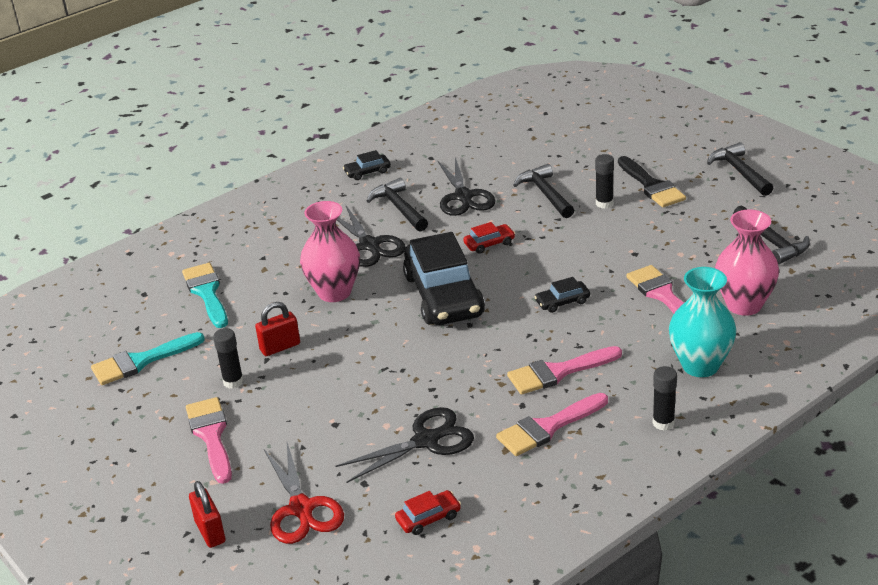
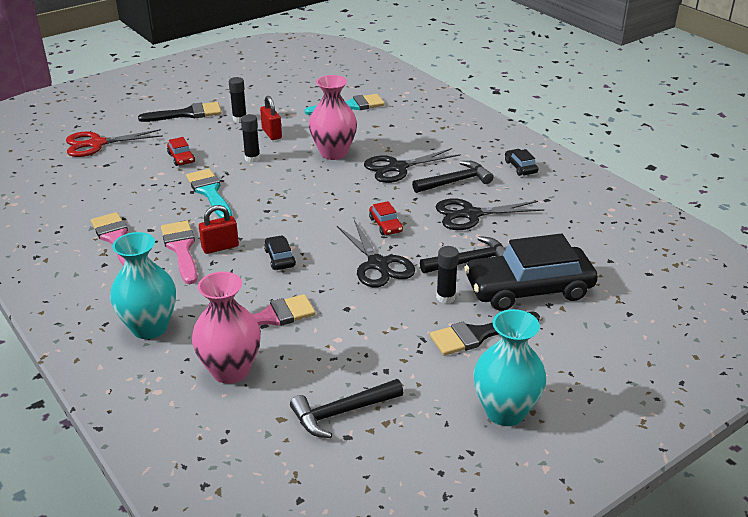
camera: 90 degrees right, 0 degrees up
turquoise brush [91,332,205,385] -> turquoise brush moved to [186,169,232,218]
pink brush [186,397,232,484] -> black brush [138,102,221,122]
red padlock [189,481,226,548] -> red padlock moved to [199,205,239,254]
black scissors [336,407,474,483] -> black scissors moved to [337,220,415,287]
red car [395,490,461,535] -> red car moved to [167,137,195,166]
black car [403,232,485,325] -> black car moved to [464,233,598,311]
black glue stick [653,366,677,431] -> black glue stick moved to [241,114,260,163]
black hammer [707,142,773,196] -> turquoise vase [473,309,546,426]

